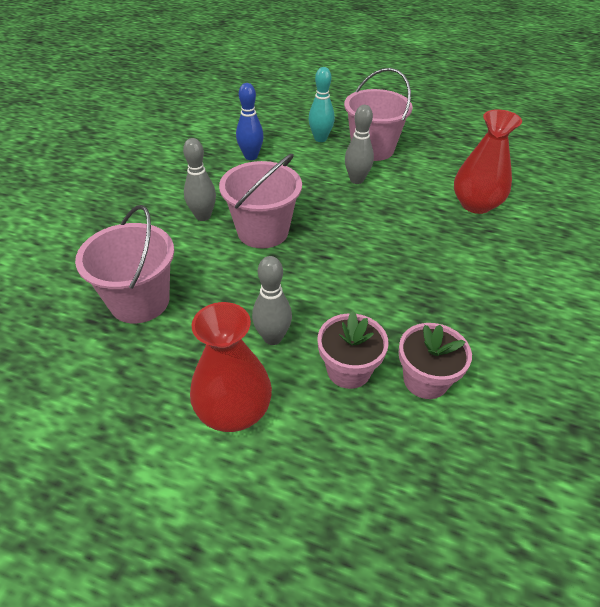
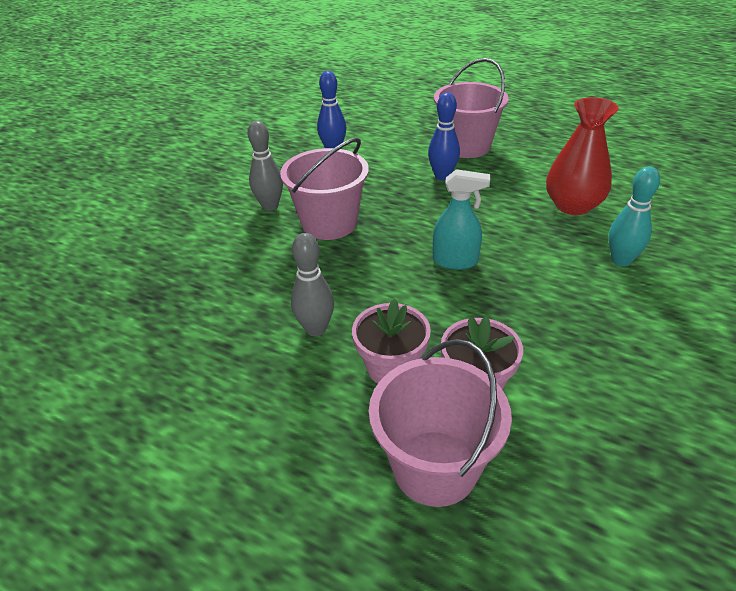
camera: 10 degrees right, 5 degrees down
pink bucket [75,205,174,323] -> pink bucket moved to [369,339,512,507]
red vase [190,302,272,432] -> none
turquoise bowling pin [308,67,335,142] -> turquoise bowling pin moved to [608,167,660,267]
grey bowling pin [345,105,374,184] -> blue bowling pin [428,93,460,180]
none -> turquoise spray bottle [433,169,490,270]

